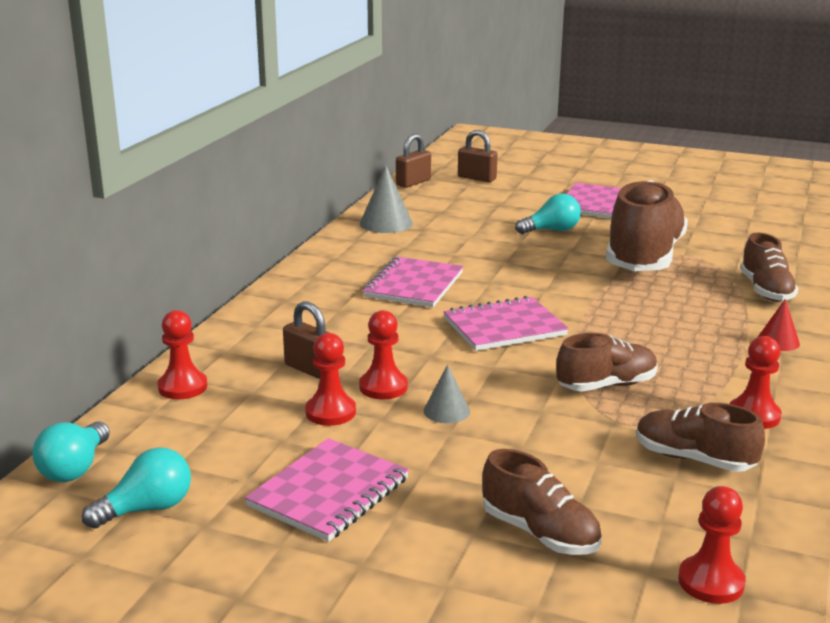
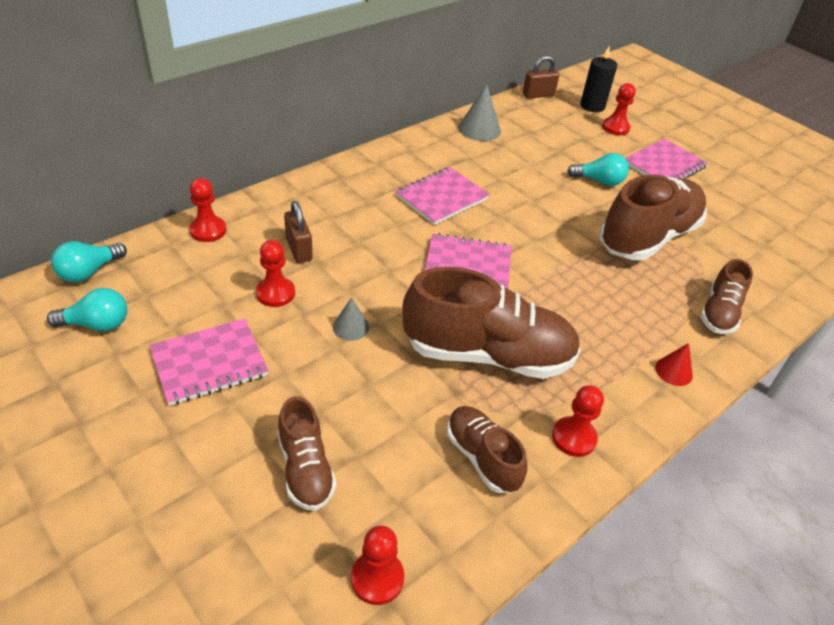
camera: 25 degrees right, 20 degrees up
red pawn [359,310,408,399] -> red pawn moved to [602,83,636,135]
brown padlock [458,130,498,182] -> black candle [580,46,617,112]
brown shoe [556,333,658,392] -> brown shoe [403,267,581,379], size x1.88

